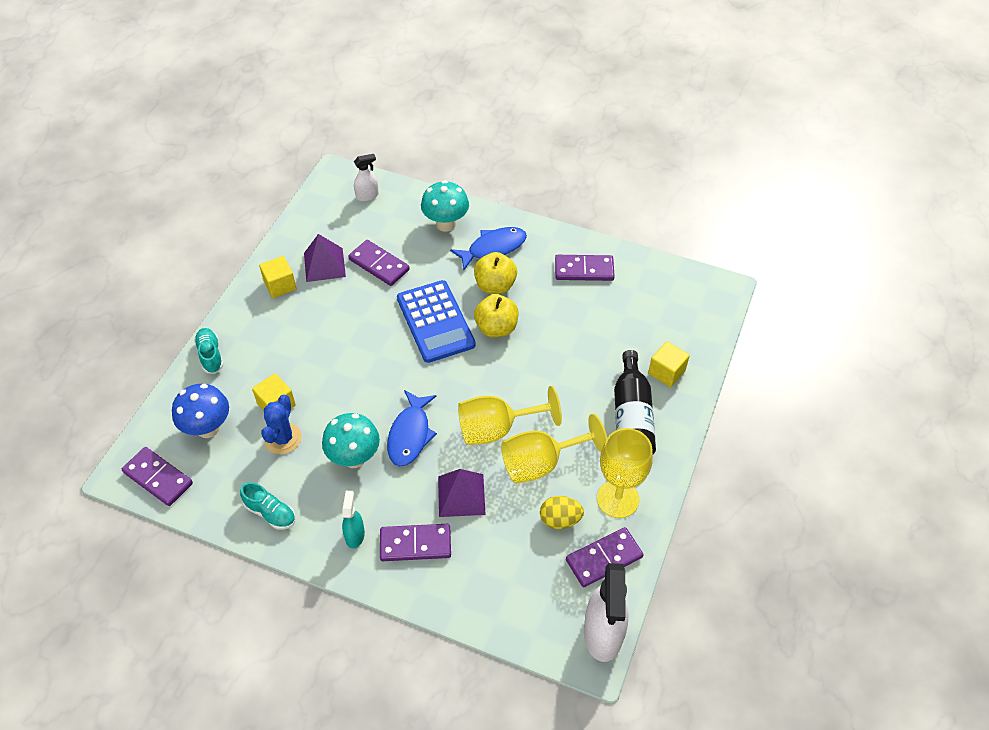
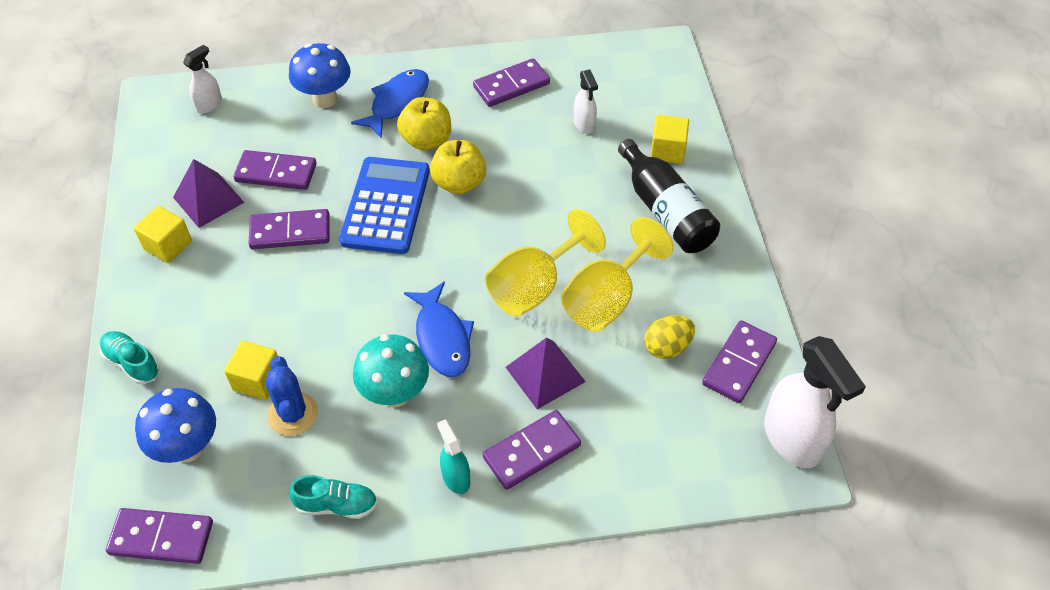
camera: 30 degrees left, 0 degrees up
blue calculator [397,280,475,363] -> blue calculator turned 120 degrees counterclockwise [339,157,430,254]
turquoise mushroom [421,180,469,232] -> blue mushroom [289,43,351,108]
yellow goblet [597,428,653,518] -> none
none -> purple domino [248,209,329,249]
none -> white spray bottle [574,69,598,134]

